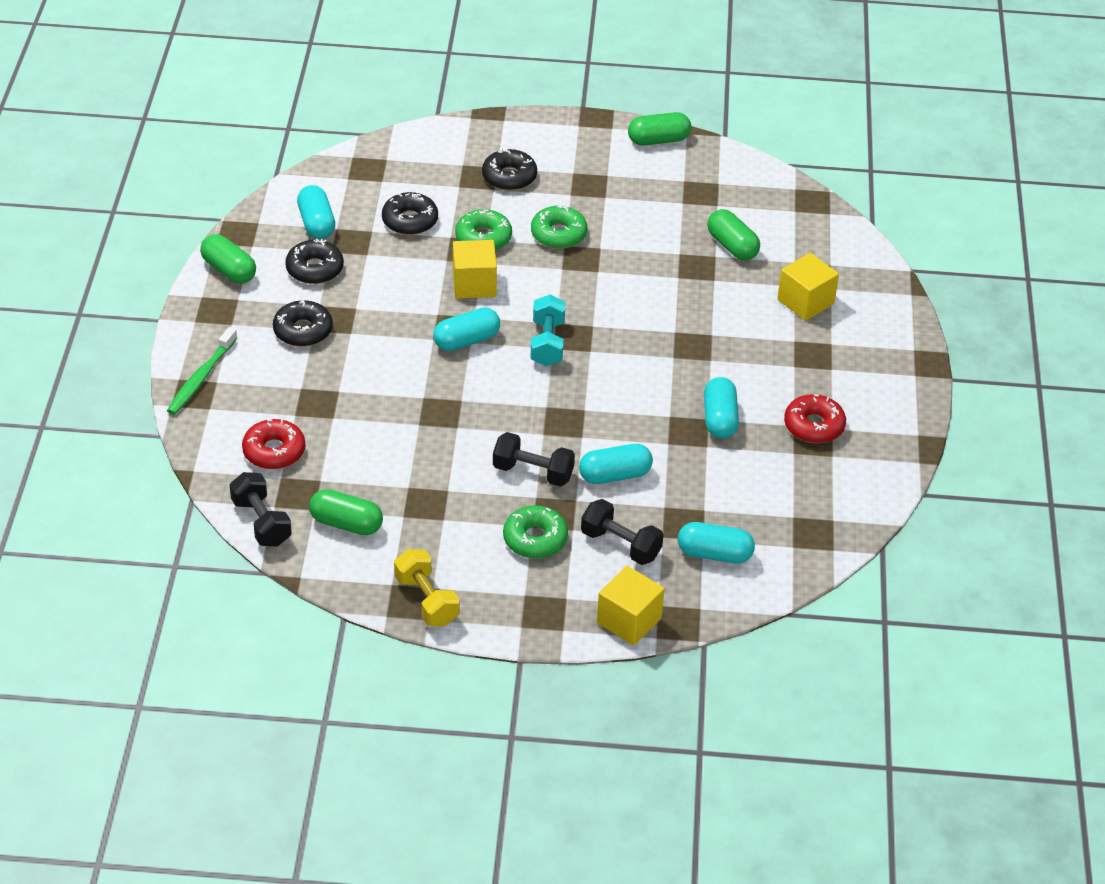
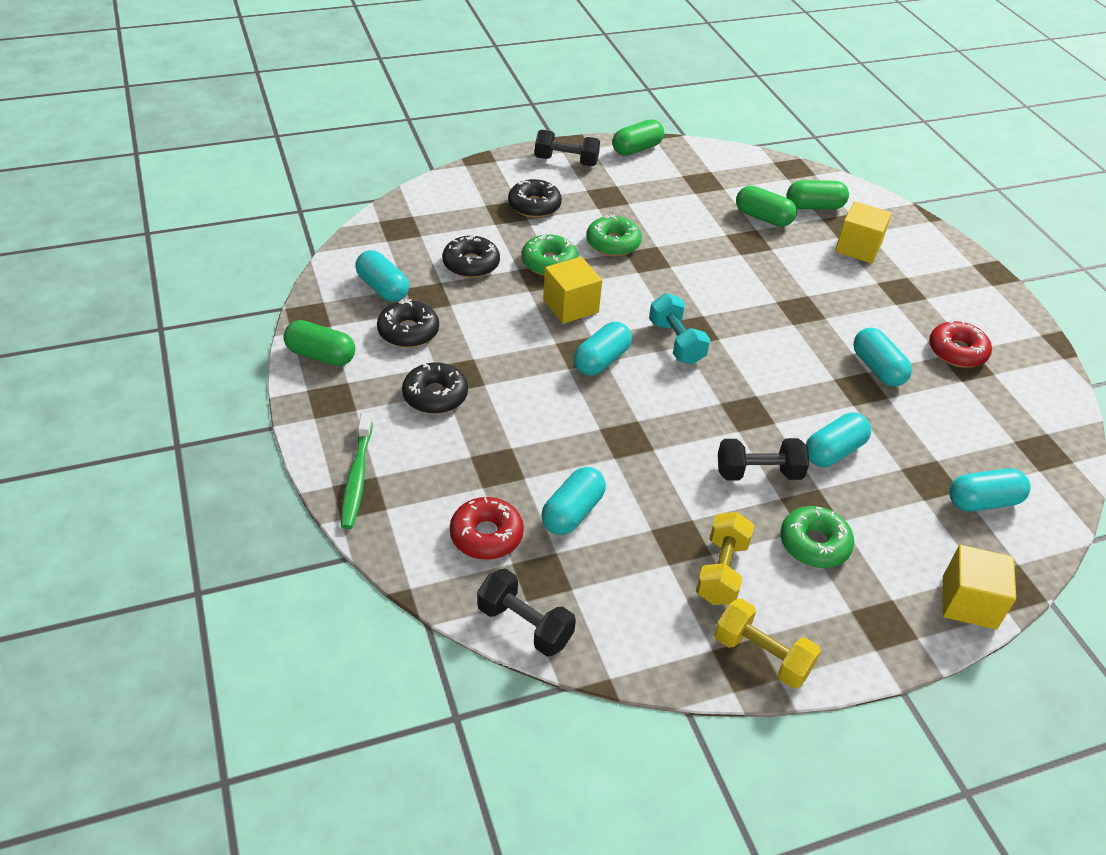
camera: 25 degrees left, 0 degrees up
green capsule [309,489,383,535] -> green capsule moved to [787,180,849,210]
black dumbbell [581,499,663,565] -> black dumbbell moved to [535,130,600,166]
none -> turquoise capsule [541,467,606,535]
none -> yellow dumbbell [696,512,754,605]

